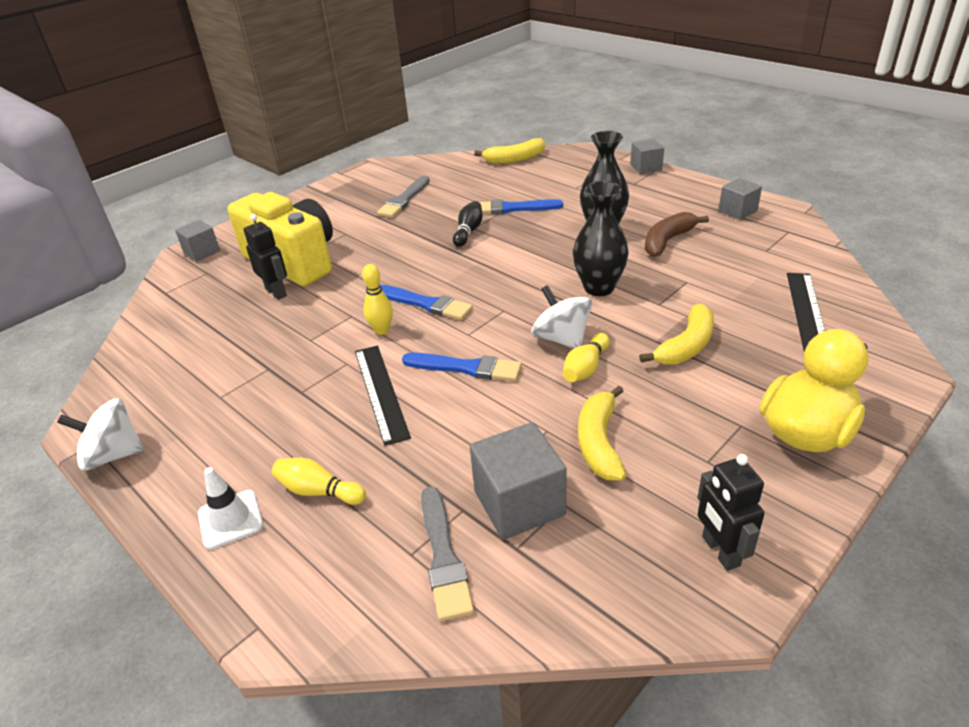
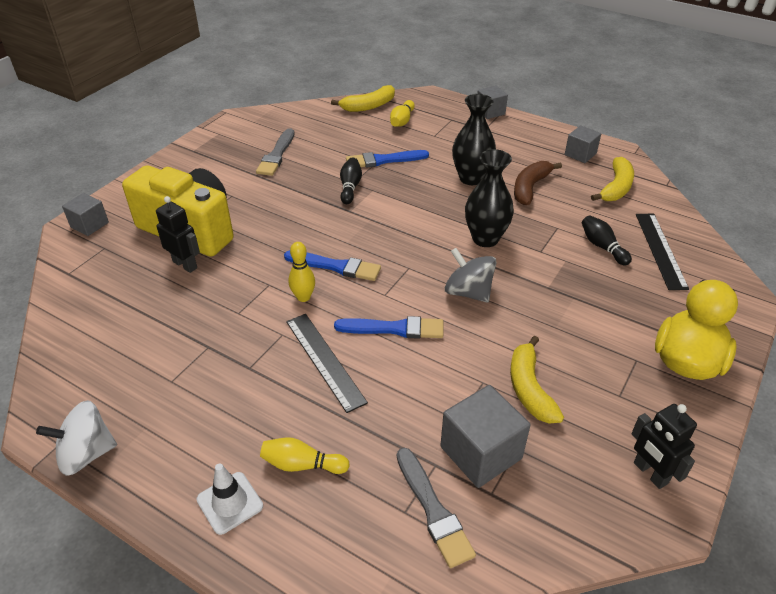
camera: 15 degrees left, 5 degrees up
white spinning top [531,285,592,348] -> grey spinning top [445,248,497,302]
yellow bowling pin [563,333,610,382] -> yellow bowling pin moved to [390,100,415,127]
yellow banana [639,304,714,365] -> yellow banana moved to [591,157,634,201]
none -> black bowling pin [582,215,632,266]

